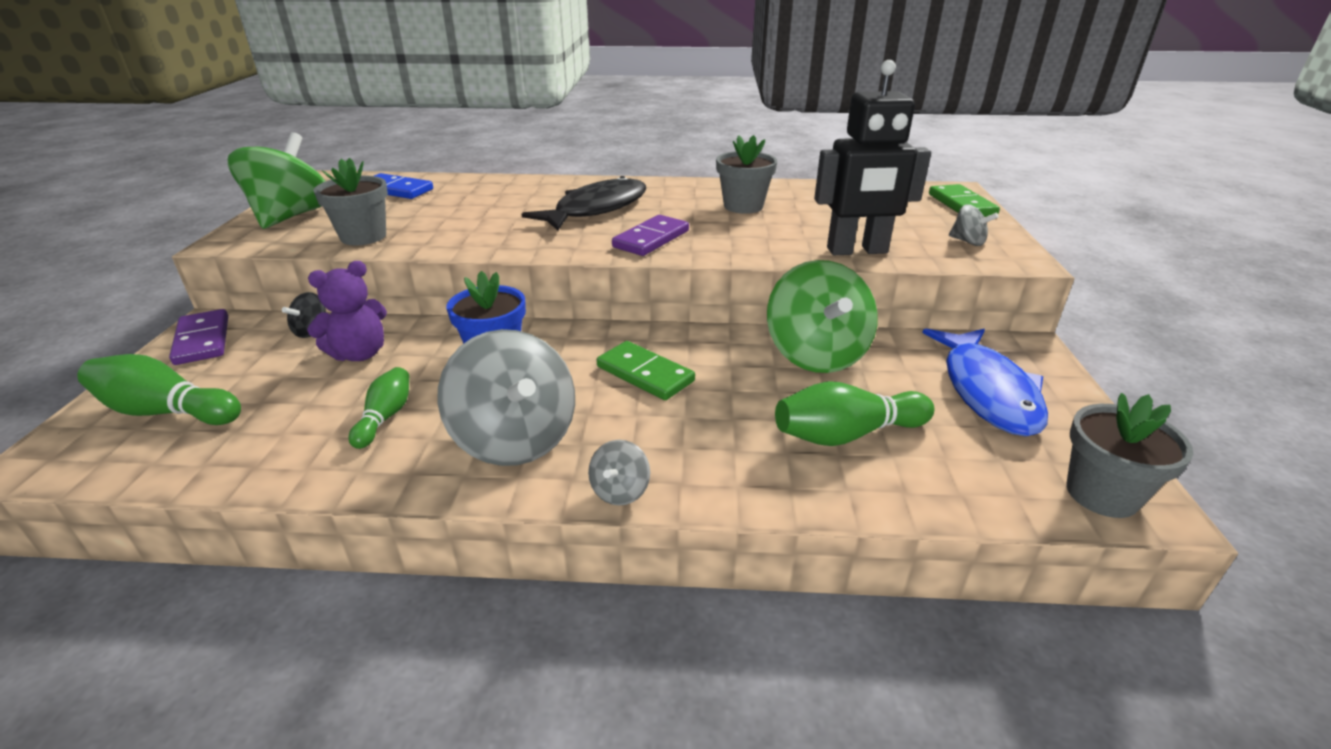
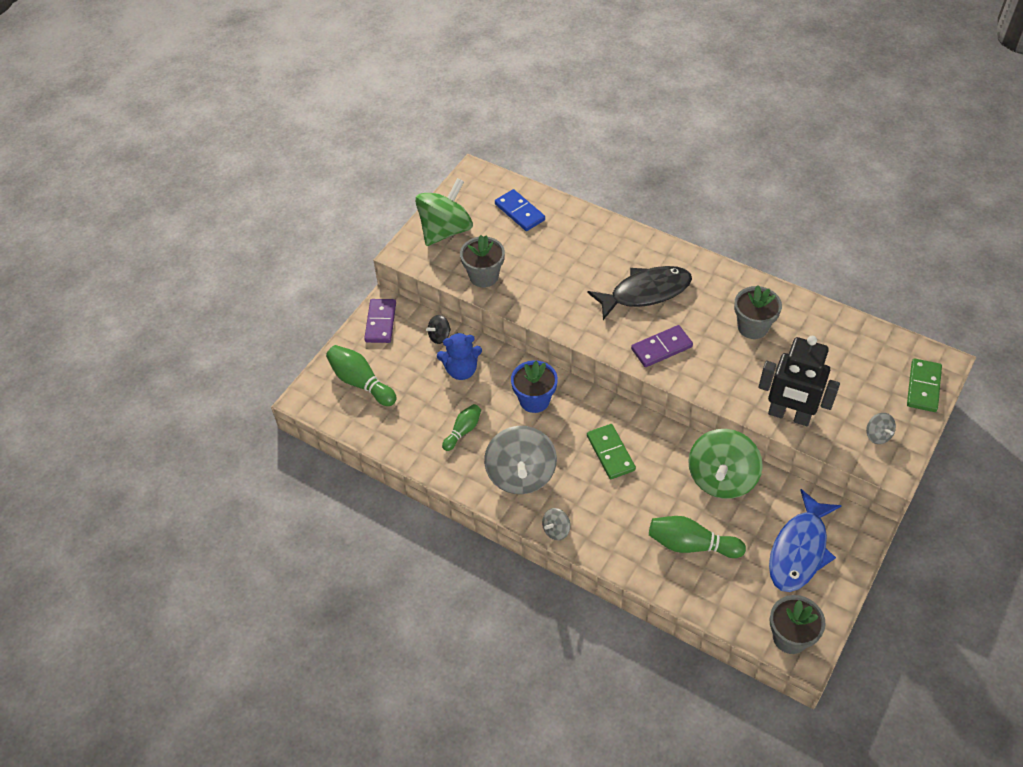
camera: 30 degrees right, 20 degrees up
purple teddy bear [307,261,387,361] -> blue teddy bear [437,333,482,380]

